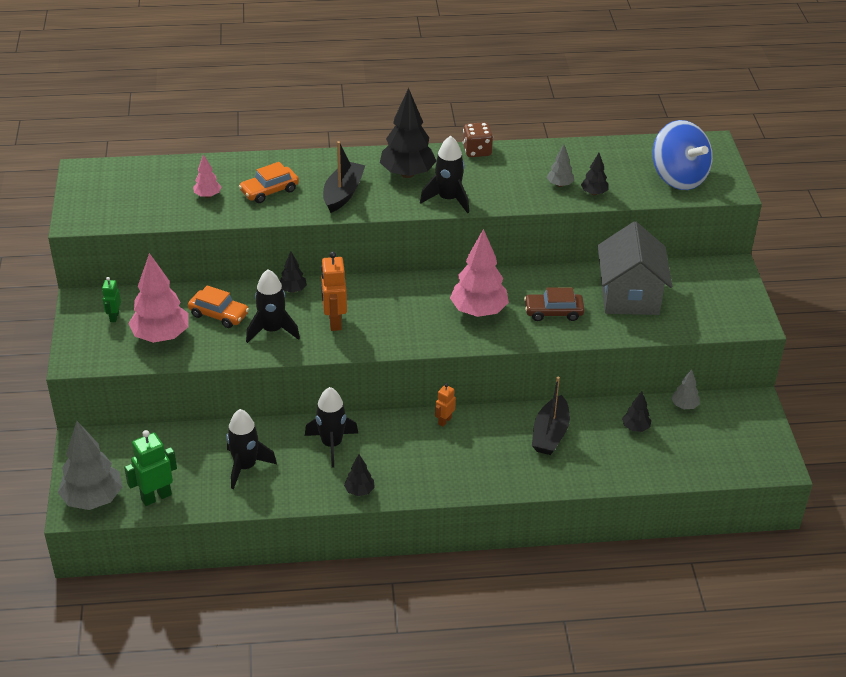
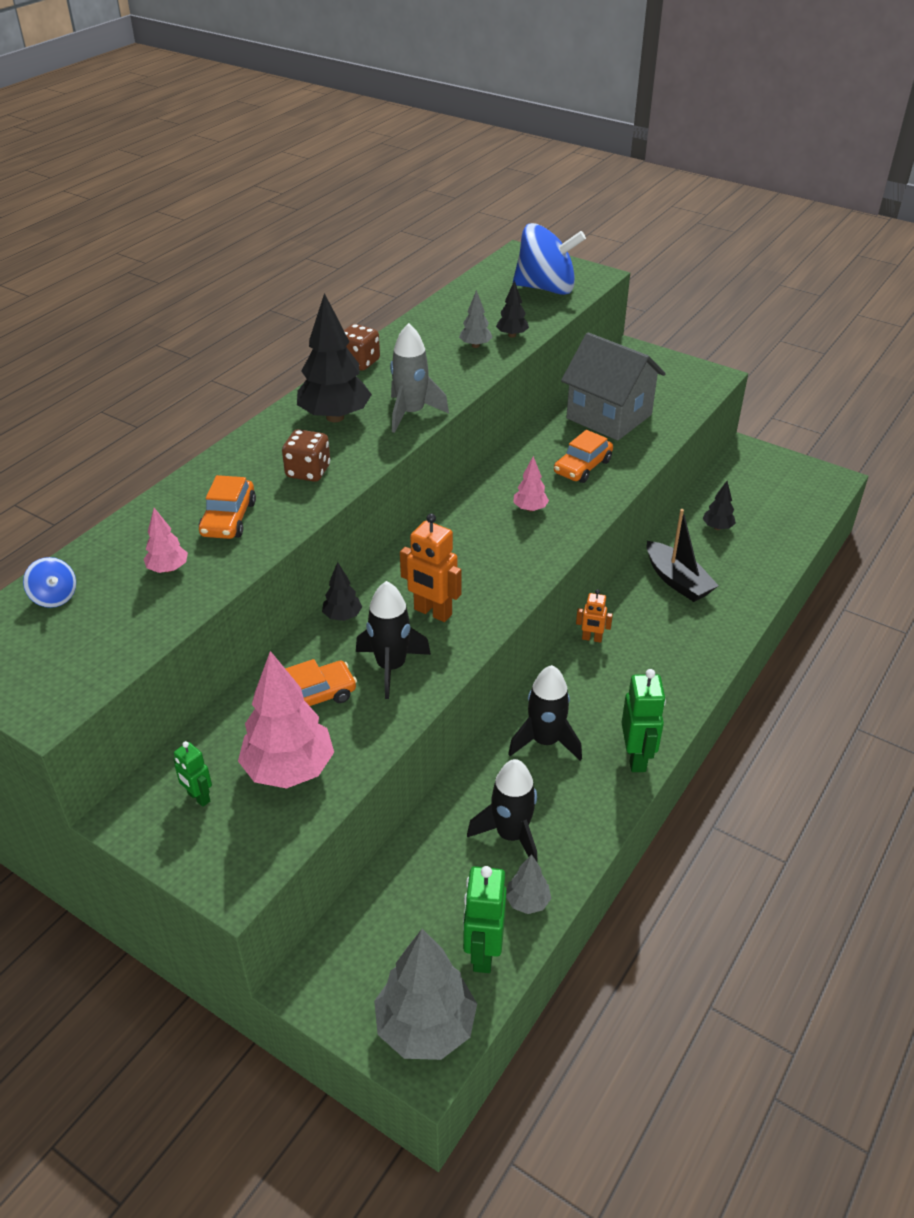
camera: 50 degrees left, 0 degrees up
black boat [323,141,365,213] -> brown dice [282,429,330,482]
black tree [344,454,375,496] -> green robot [622,669,666,772]
black rocket [420,136,469,213] -> grey rocket [390,323,449,433]
orange robot [435,383,456,427] -> orange robot turned 60 degrees counterclockwise [576,589,613,643]
pink tree [450,229,509,317] -> pink tree [513,456,549,512], size x0.49
brown car [524,287,585,321] -> orange car [554,430,613,483]
grey tree [671,369,700,409] -> grey tree moved to [506,854,551,914]
none -> blue spinning top [23,557,76,608]

